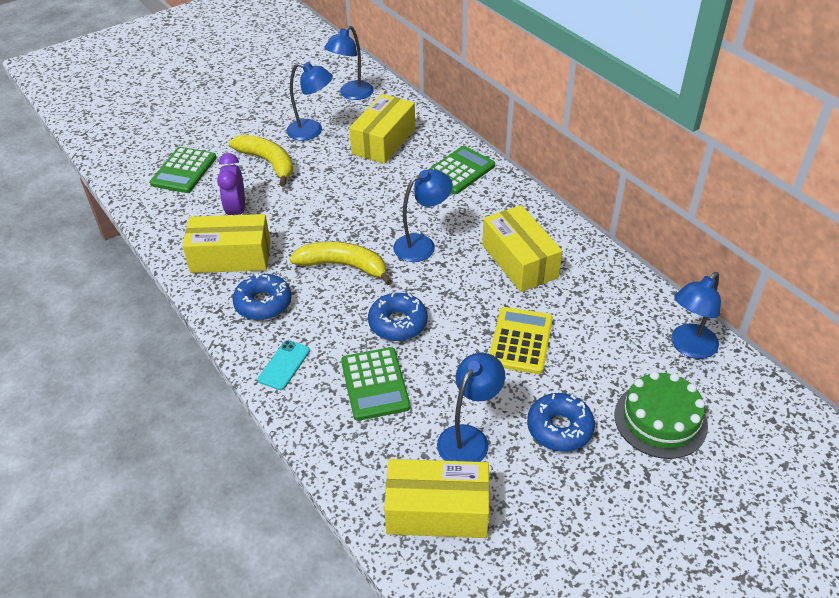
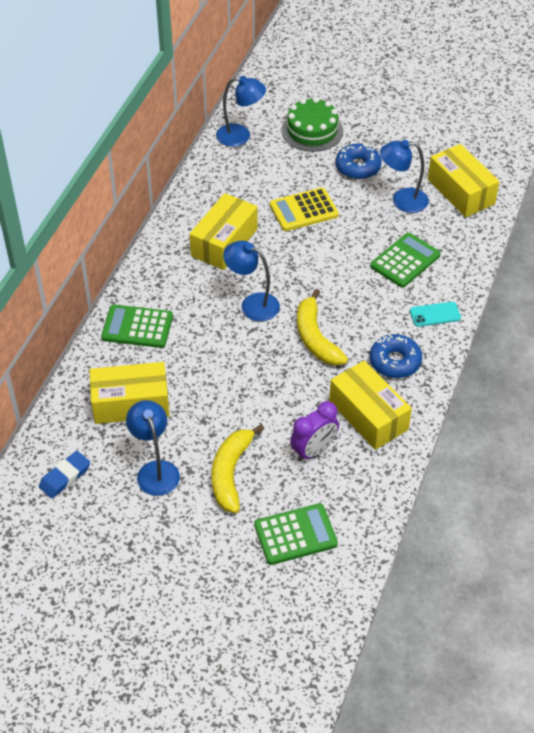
camera: 125 degrees left, 5 degrees up
blue lamp [324,26,374,100] -> blue eraser [39,451,90,498]
blue donut [368,293,428,341] -> none

